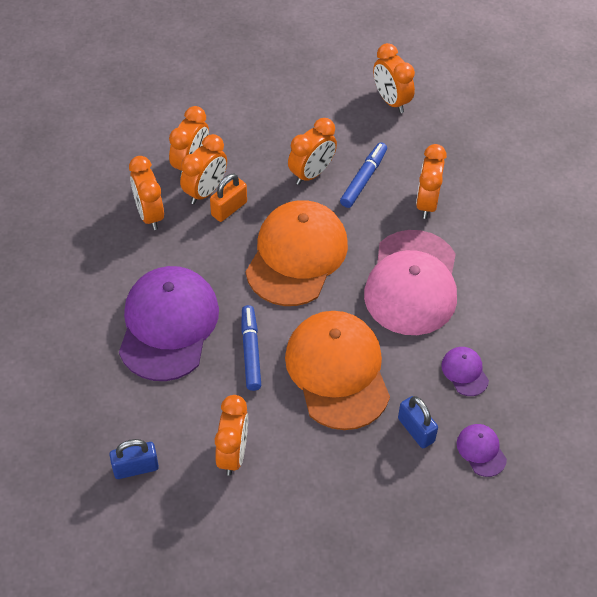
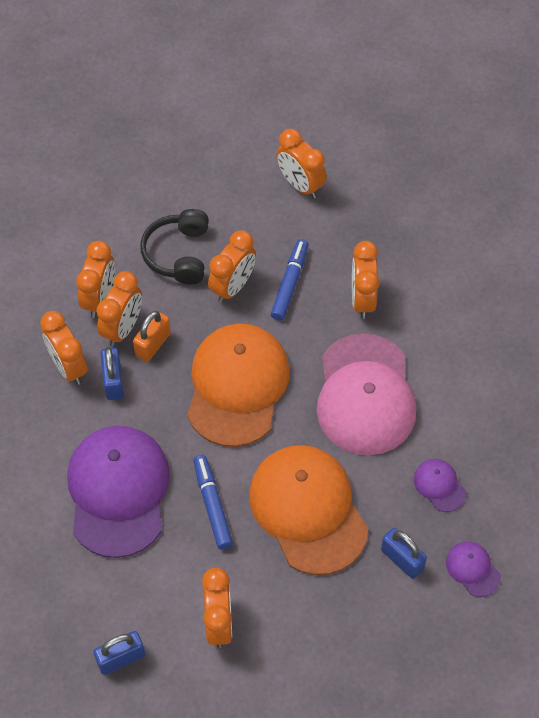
camera: 10 degrees left, 5 degrees up
none -> blue padlock [101,347,124,400]
none -> black headphones [140,209,209,284]

